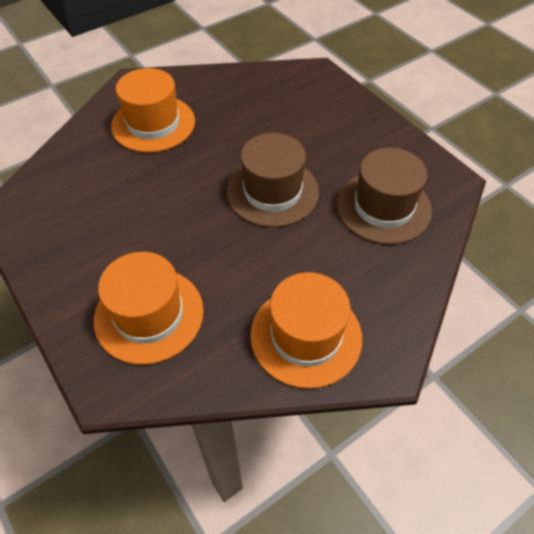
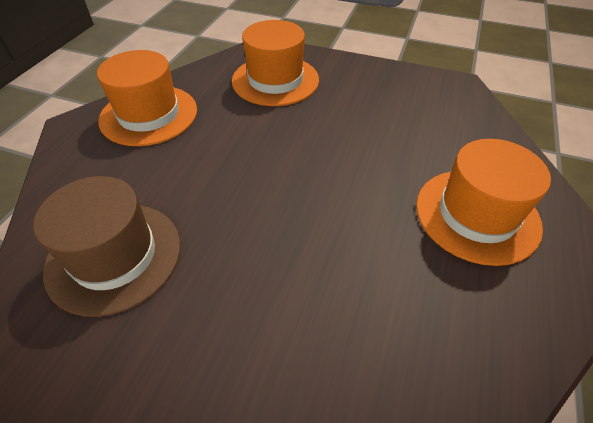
camera: 145 degrees right, 5 degrees down
brown hat [227,133,319,227] -> none

